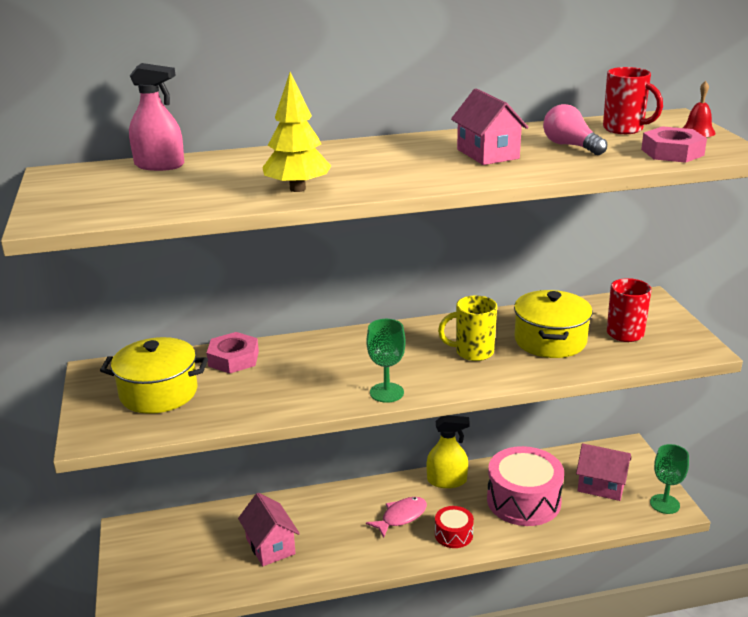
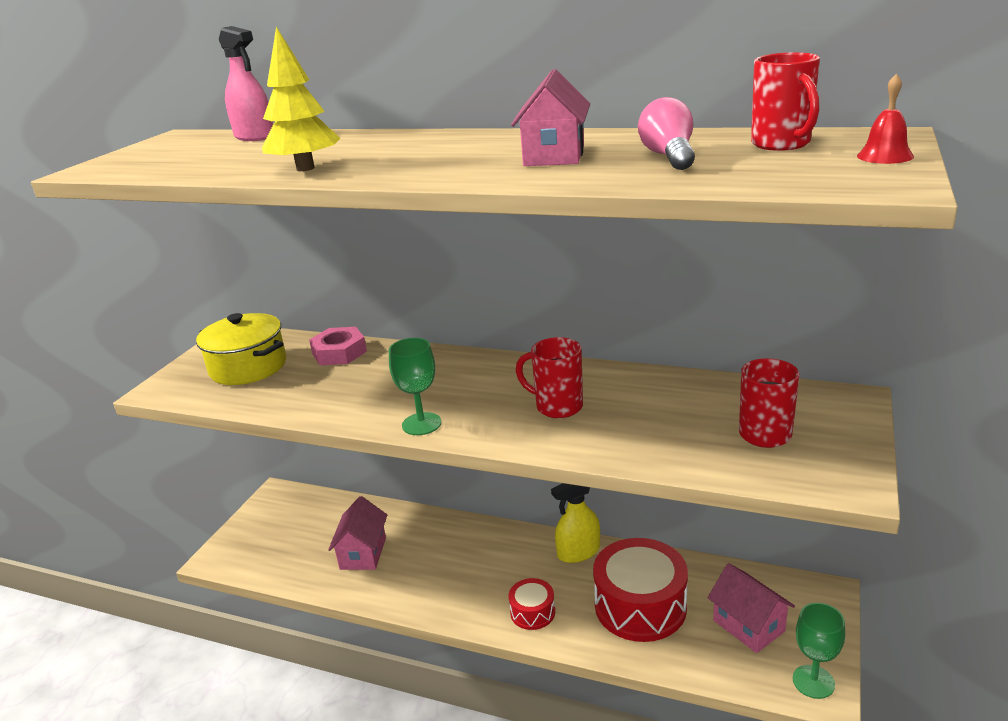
camera: 35 degrees right, 0 degrees up
pink fish [366,497,427,538] -> none
yellow spray bottle [426,415,470,488] -> yellow spray bottle turned 120 degrees clockwise [551,483,600,563]
yellow mug [438,295,497,361] -> red mug [516,337,583,418]
pink drum [487,446,564,526] -> red drum [593,538,688,642]
yellow pot [514,290,593,358] -> none
pink nut [641,126,707,163] -> none

